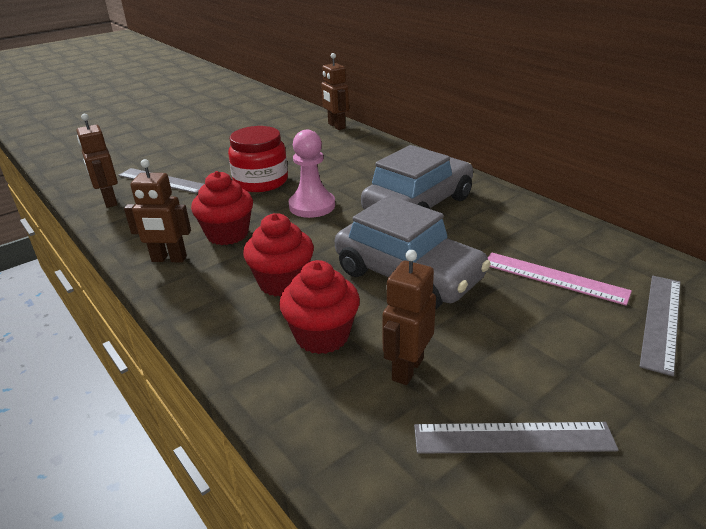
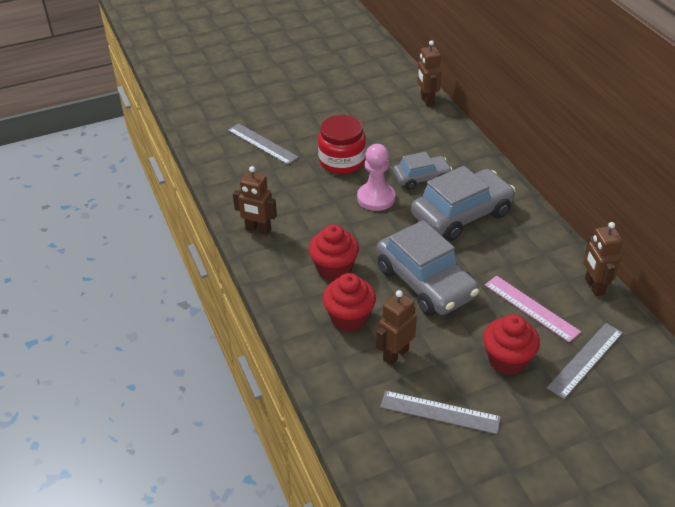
camera: 15 degrees right, 10 degrees up
brown robot [77,114,118,208] -> brown robot moved to [584,222,623,296]
red cupcake [191,171,253,245] -> red cupcake moved to [483,314,540,375]
none -> grey car [393,152,452,190]

